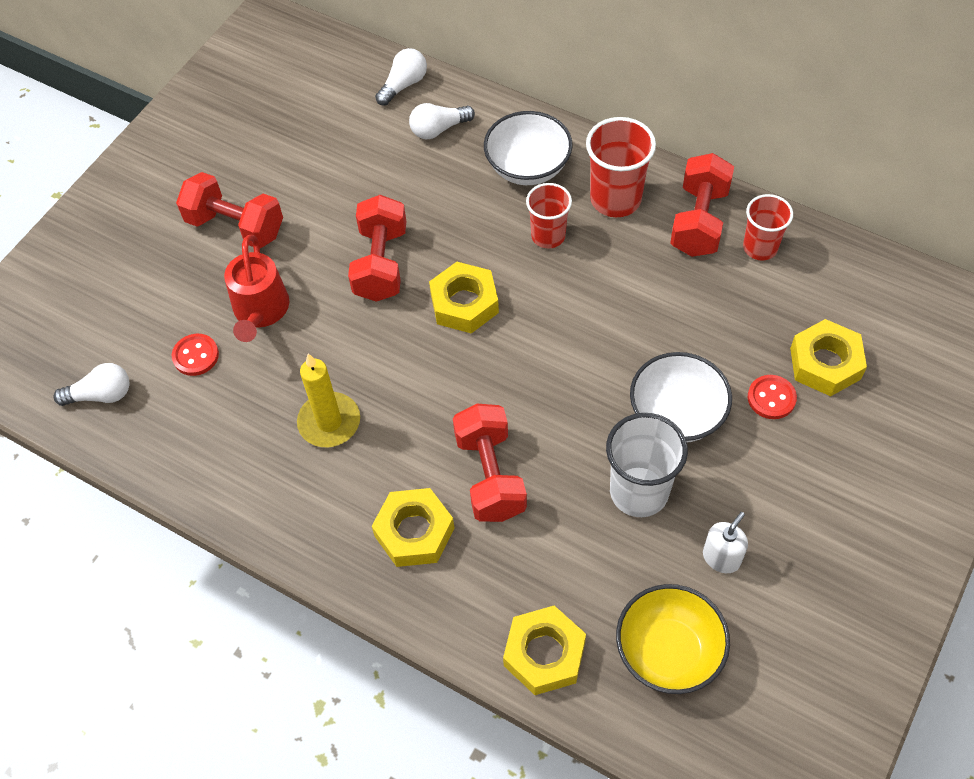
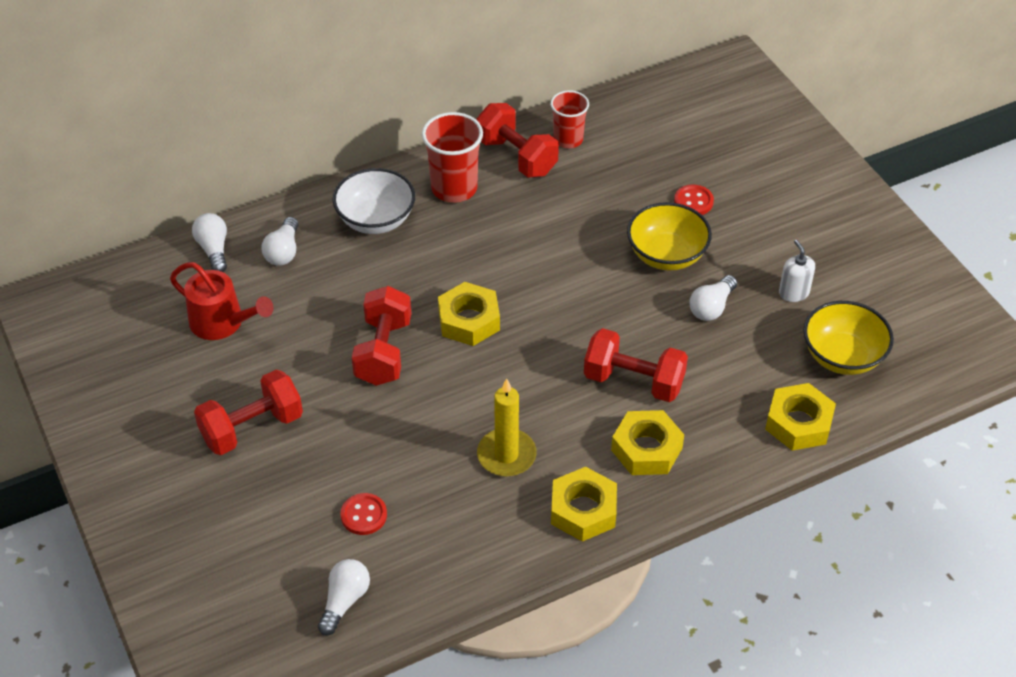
camera: 60 degrees left, 10 degrees down
red watering can [224,235,289,342] -> red watering can moved to [170,262,274,340]
red dumbbell [348,195,407,302] -> red dumbbell turned 60 degrees clockwise [352,286,411,386]
red cup [526,183,572,249] -> none
white cup [606,413,688,517] -> white light bulb [689,275,737,321]
white bowl [630,352,732,442] -> yellow bowl [627,202,712,271]
yellow nut [790,319,867,396] -> yellow nut moved to [551,467,617,542]

